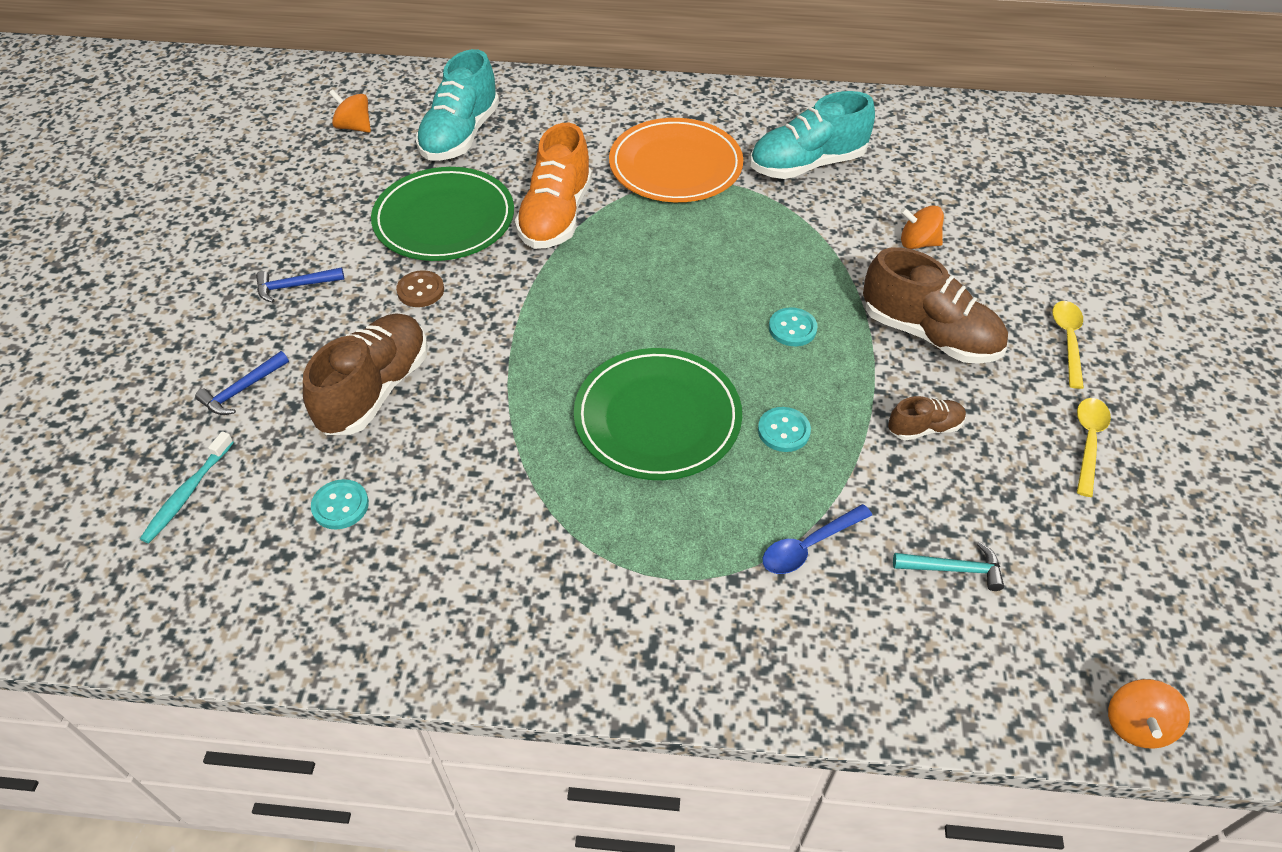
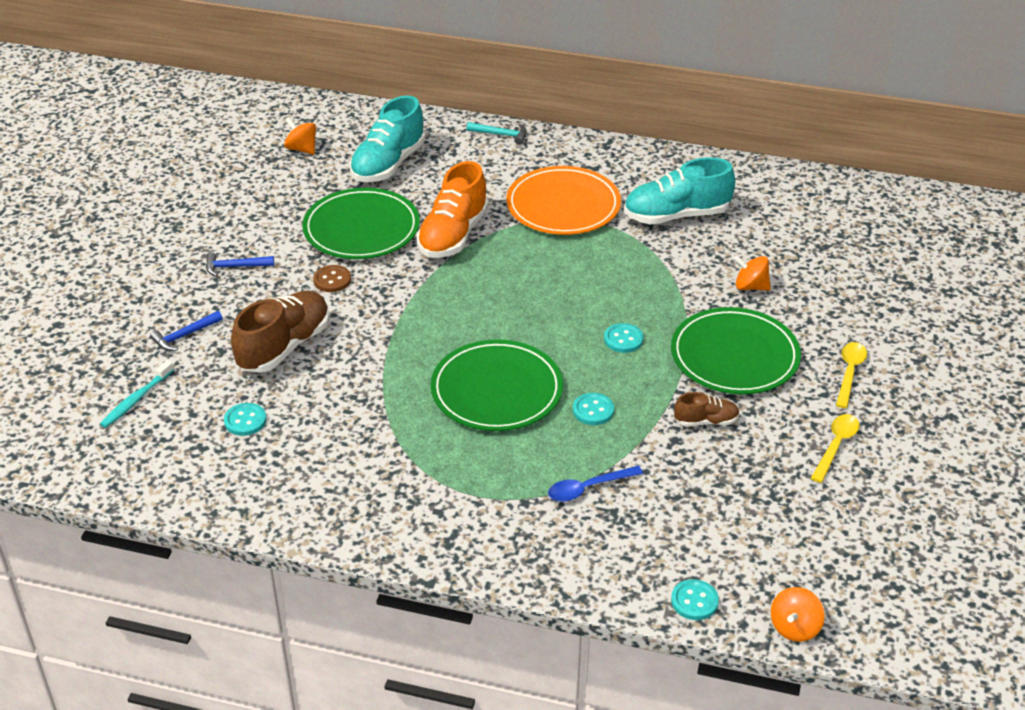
camera: 10 degrees right, 10 degrees down
brown shoe [863,247,1008,364] -> green plate [671,307,801,394]
turquoise hammer [893,542,1004,591] -> turquoise hammer moved to [466,122,527,145]
none -> turquoise button [671,579,719,620]

